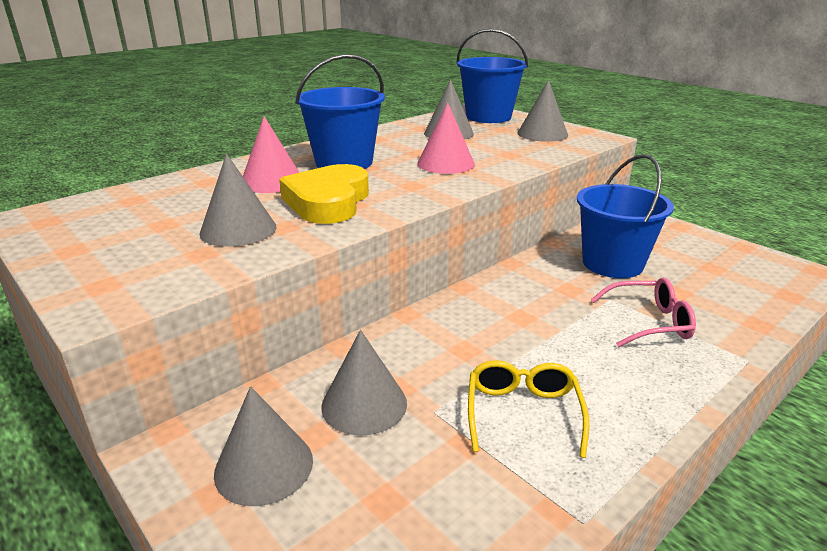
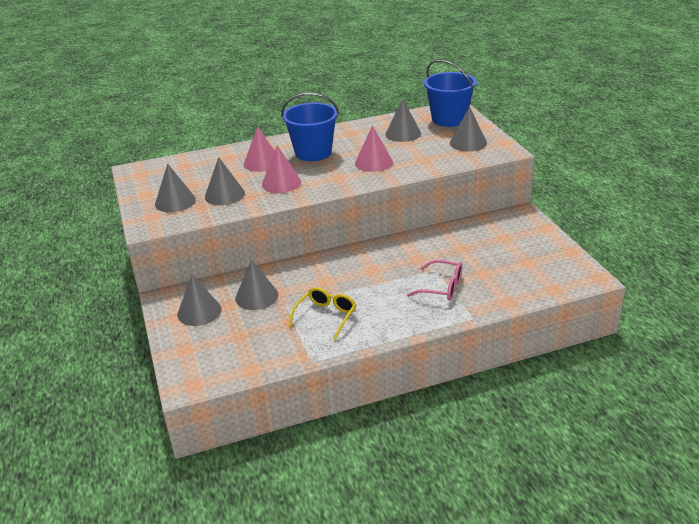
camera: 25 degrees right, 5 degrees up
yellow heart [279,164,369,224] -> pink cone [262,146,301,193]
blue bucket [577,154,674,278] -> none
none -> grey cone [155,164,196,212]

